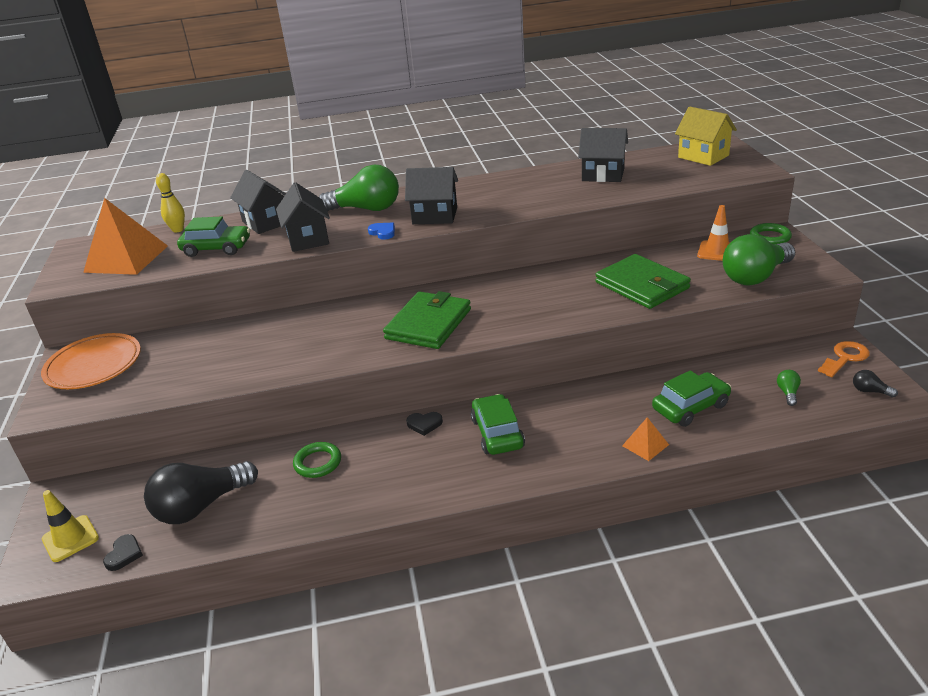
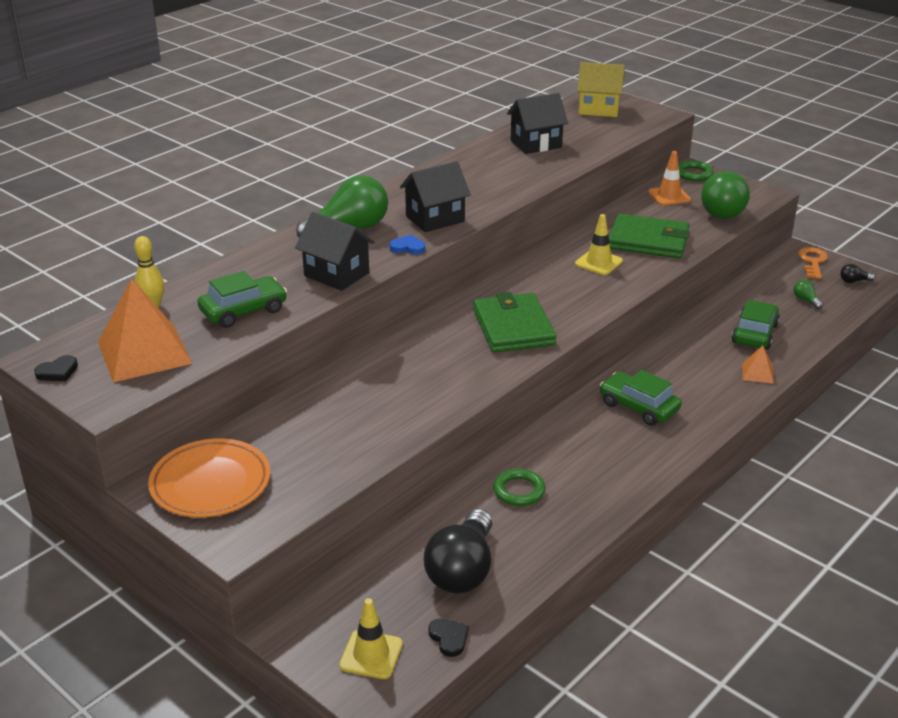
camera: 40 degrees left, 0 degrees up
black house [230,170,286,234] -> none
black heart [406,412,443,436] -> black heart moved to [34,355,78,381]
none -> yellow traffic cone [575,214,623,275]

